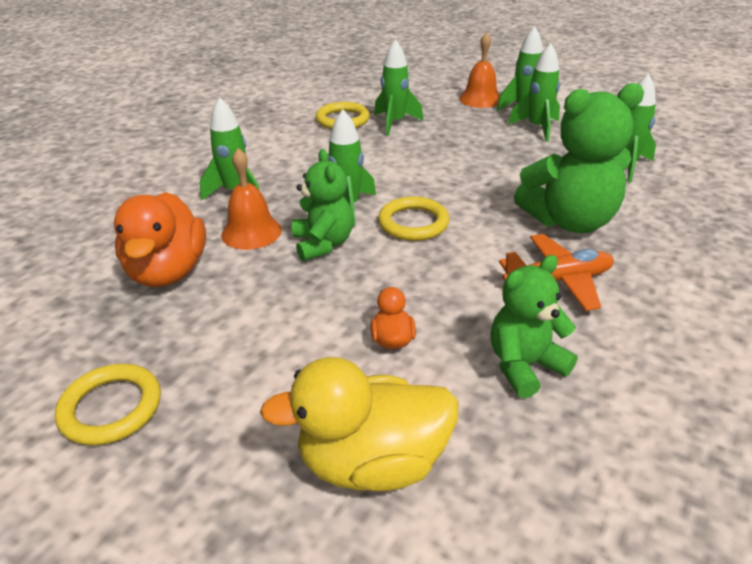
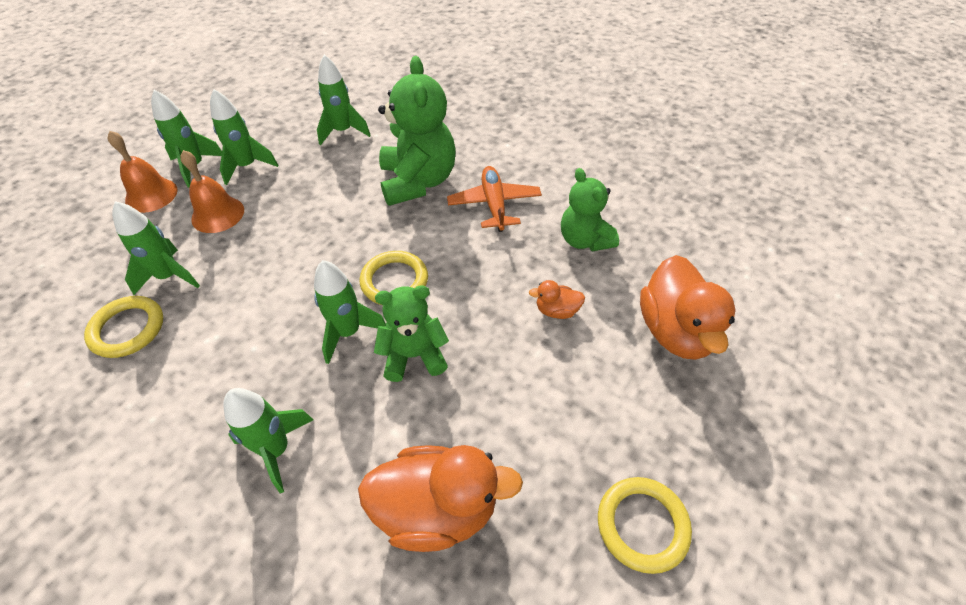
camera: 85 degrees left, 15 degrees up
orange bell [221,148,282,250] -> orange bell moved to [180,150,244,233]
yellow duck [260,357,459,491] -> orange duck [640,255,735,360]

